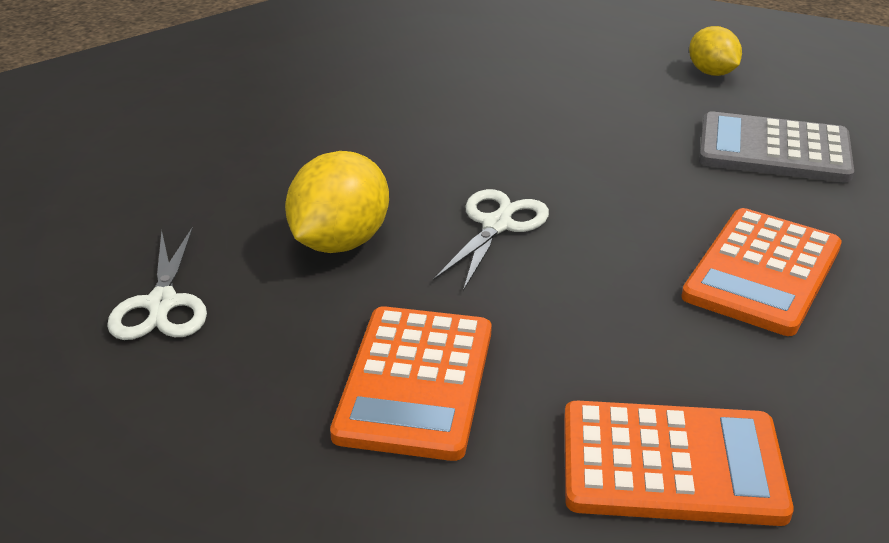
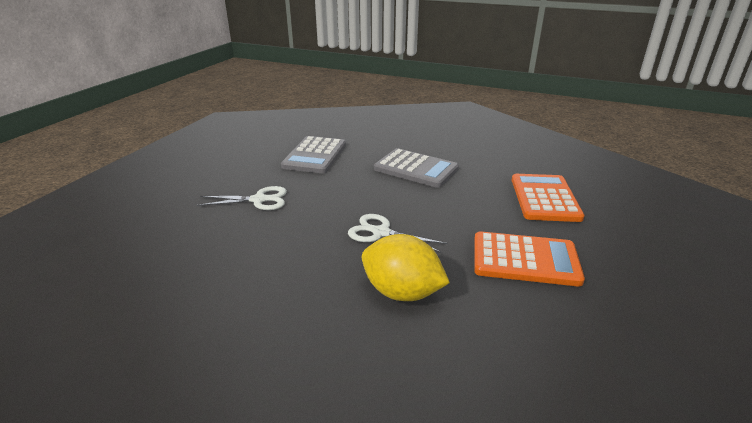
camera: 90 degrees left, 5 degrees down
white scissors [107,227,207,340] -> white scissors moved to [197,186,287,210]
orange calculator [681,208,842,336] -> grey calculator [374,148,459,188]
yellow lemon [689,26,742,76] -> none

